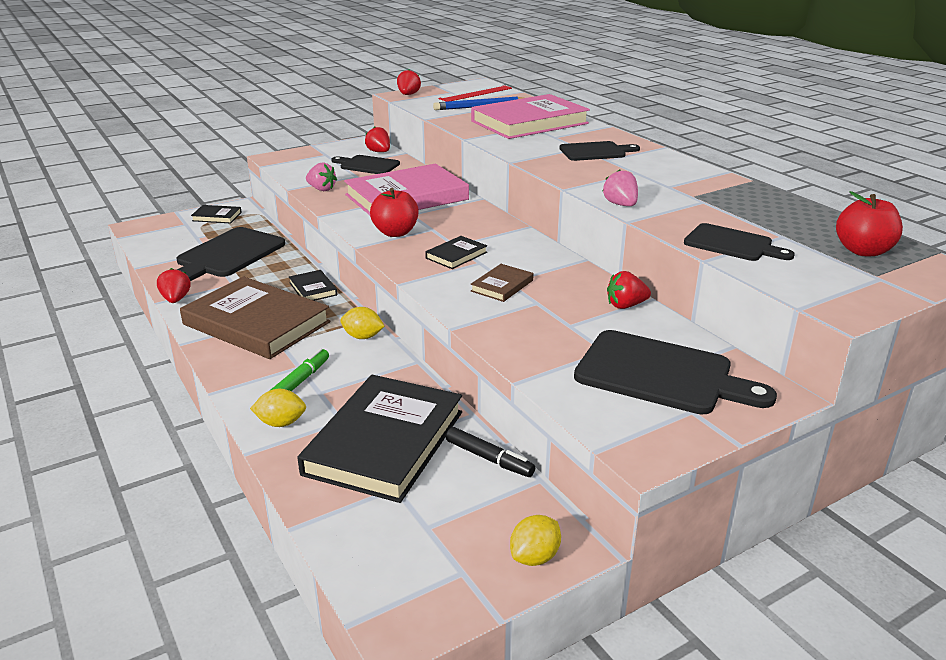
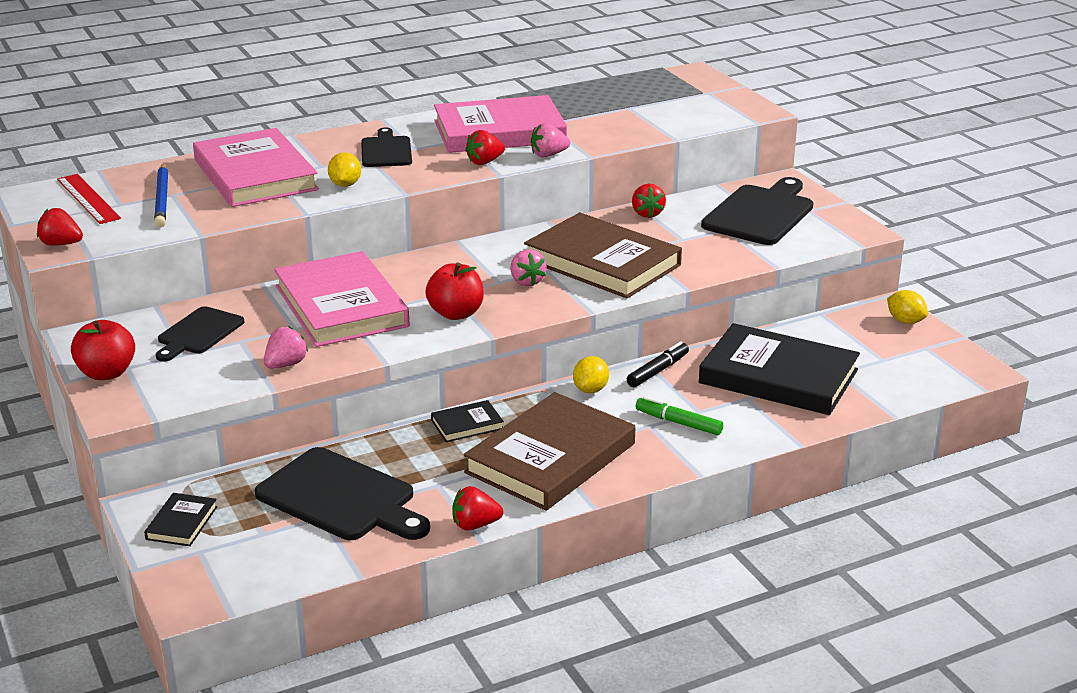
camera: 85 degrees left, 0 degrees up
yellow lemon [250,389,306,427] -> yellow lemon moved to [328,152,361,187]
red strawberry [365,127,390,152] -> red strawberry moved to [465,130,505,165]
black book [425,236,487,269] -> pink strawberry [510,249,547,286]
black marker [446,427,535,477] -> black marker moved to [627,342,689,387]
brown book [471,264,534,302] -> brown book [524,212,682,298], size x2.31
black cutting board [684,223,795,261] -> none
red apple [836,191,903,256] -> red apple moved to [71,320,135,380]
none -> pink book [434,95,567,153]

